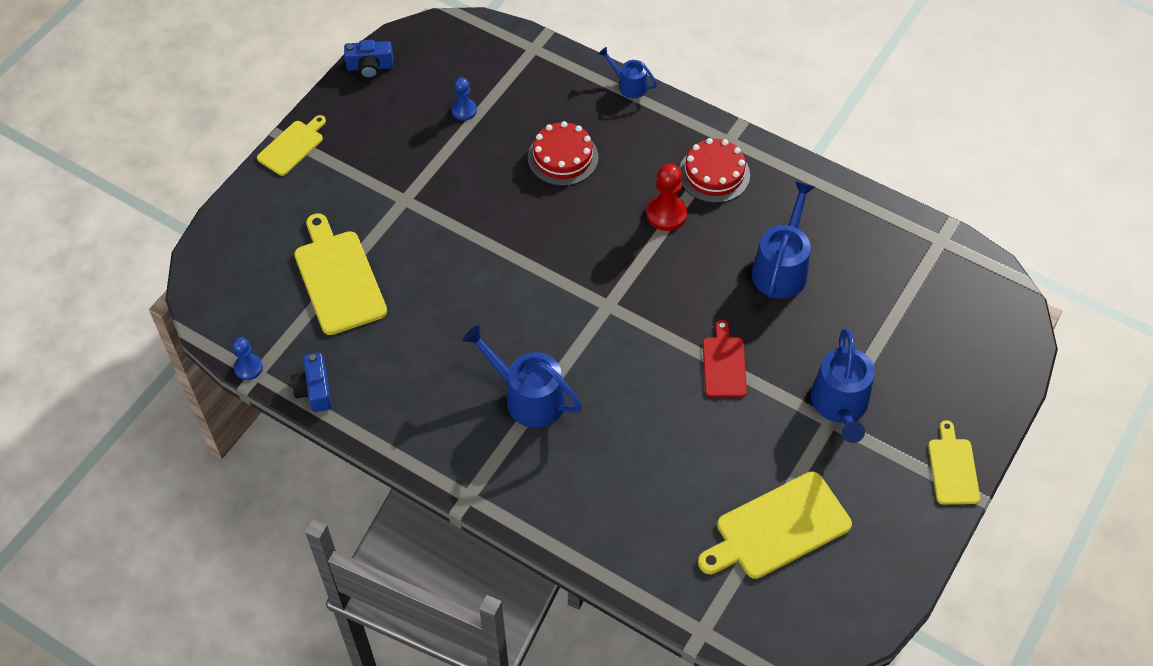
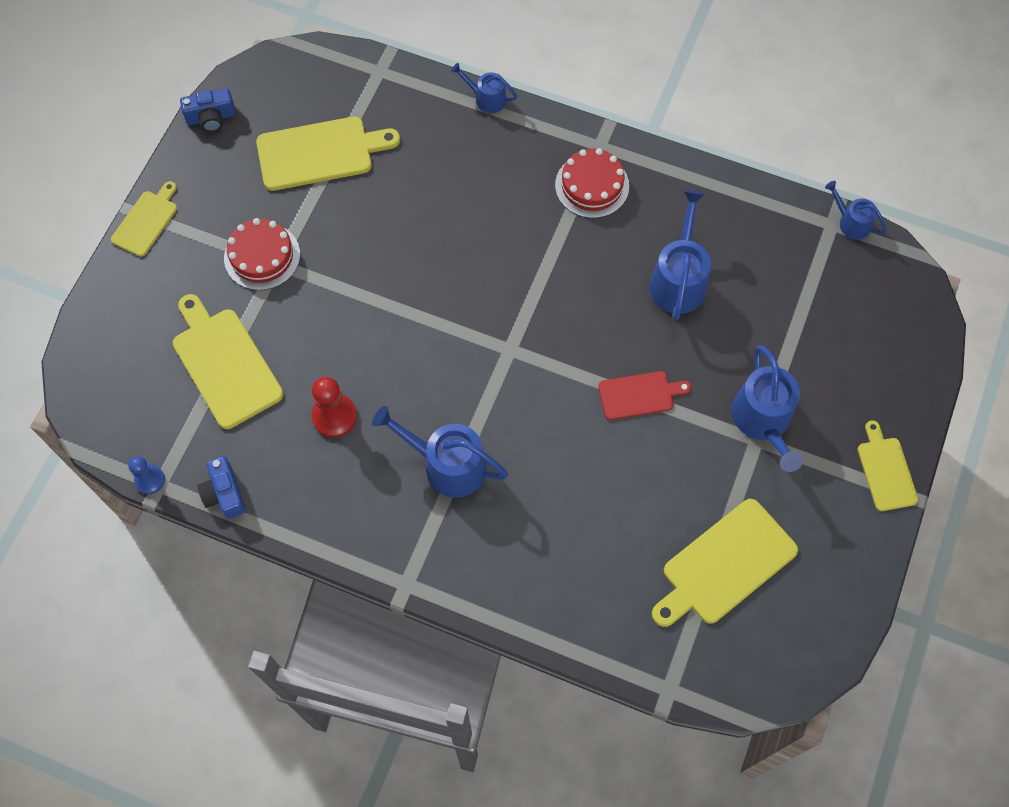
camera: 10 degrees left, 10 degrees up
blue pawn [451,77,477,121] -> yellow cutting board [256,116,400,191]
red cake [528,121,599,186] -> red cake moved to [224,218,300,290]
red pawn [646,164,687,231] -> red pawn moved to [311,376,357,438]
red cutting board [703,320,747,397] -> red cutting board turned 90 degrees clockwise [598,371,691,420]
none -> blue watering can [825,181,886,240]

